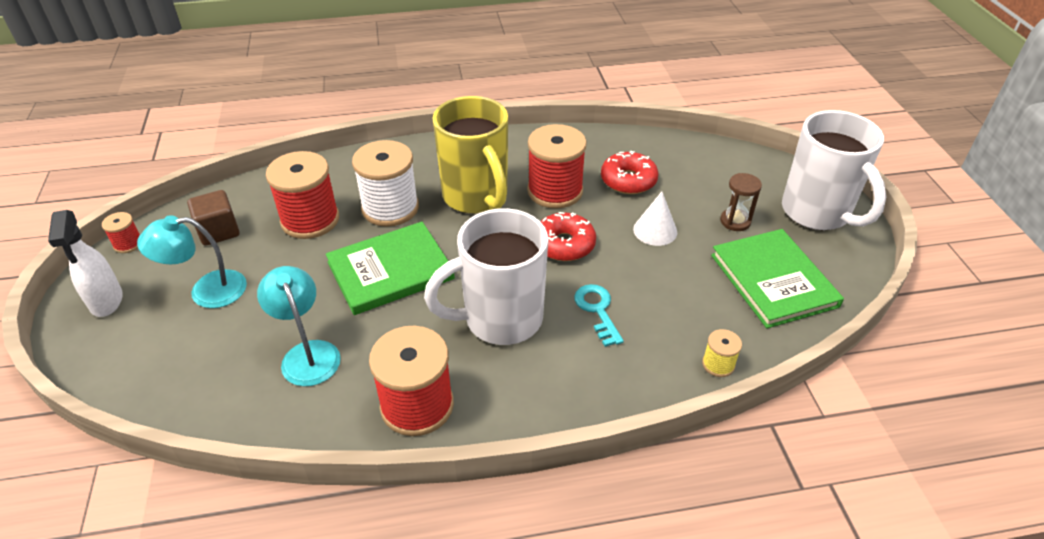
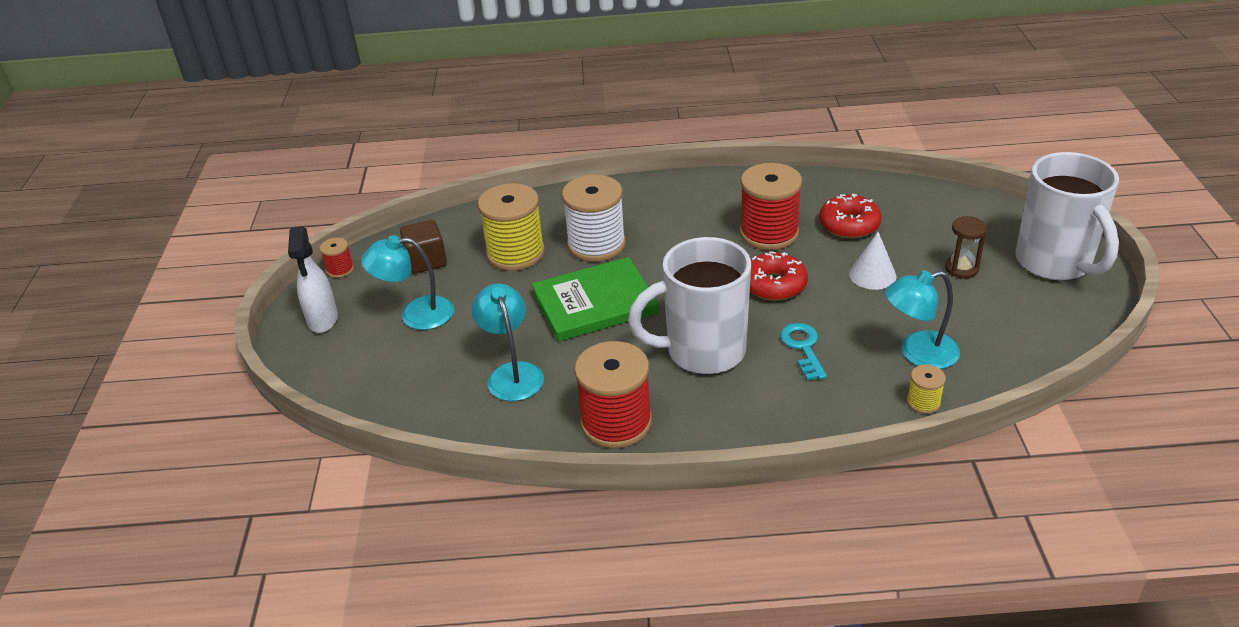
camera: 10 degrees right, 5 degrees down
red spool [266,151,339,239] -> yellow spool [478,183,545,271]
yellow mug [433,96,508,214] -> none
green book [711,229,844,328] -> none
none -> turquoise lamp [885,270,960,369]

